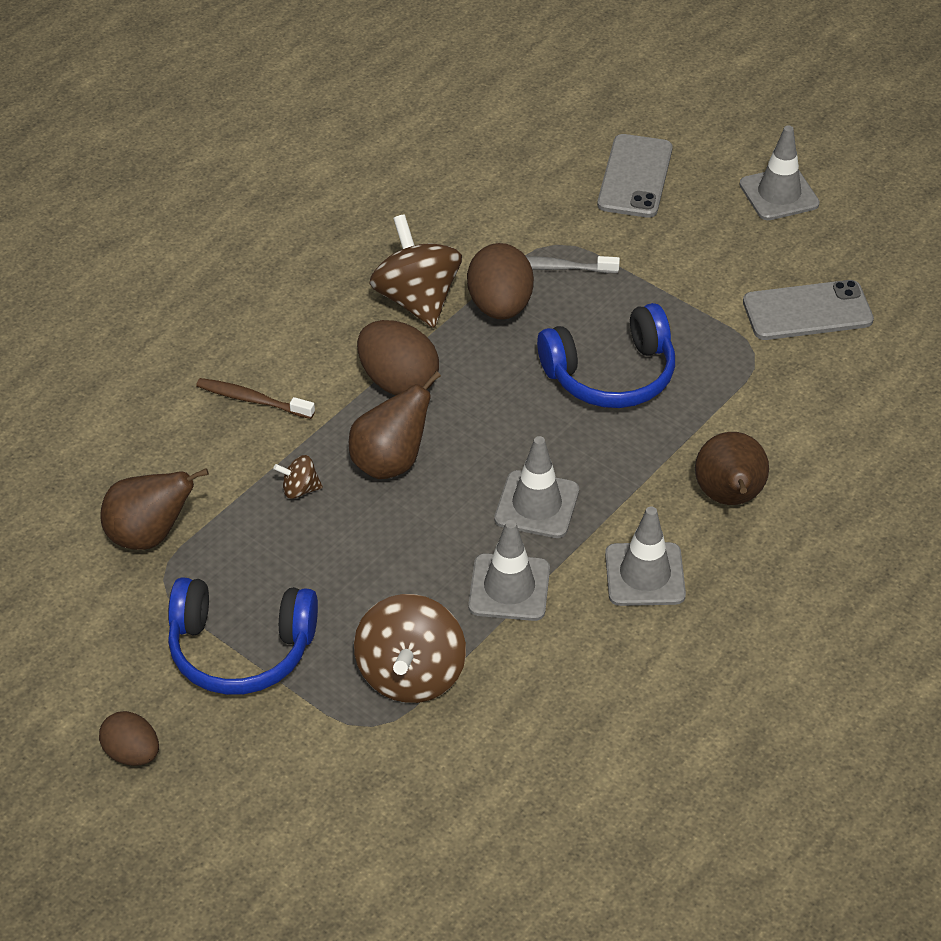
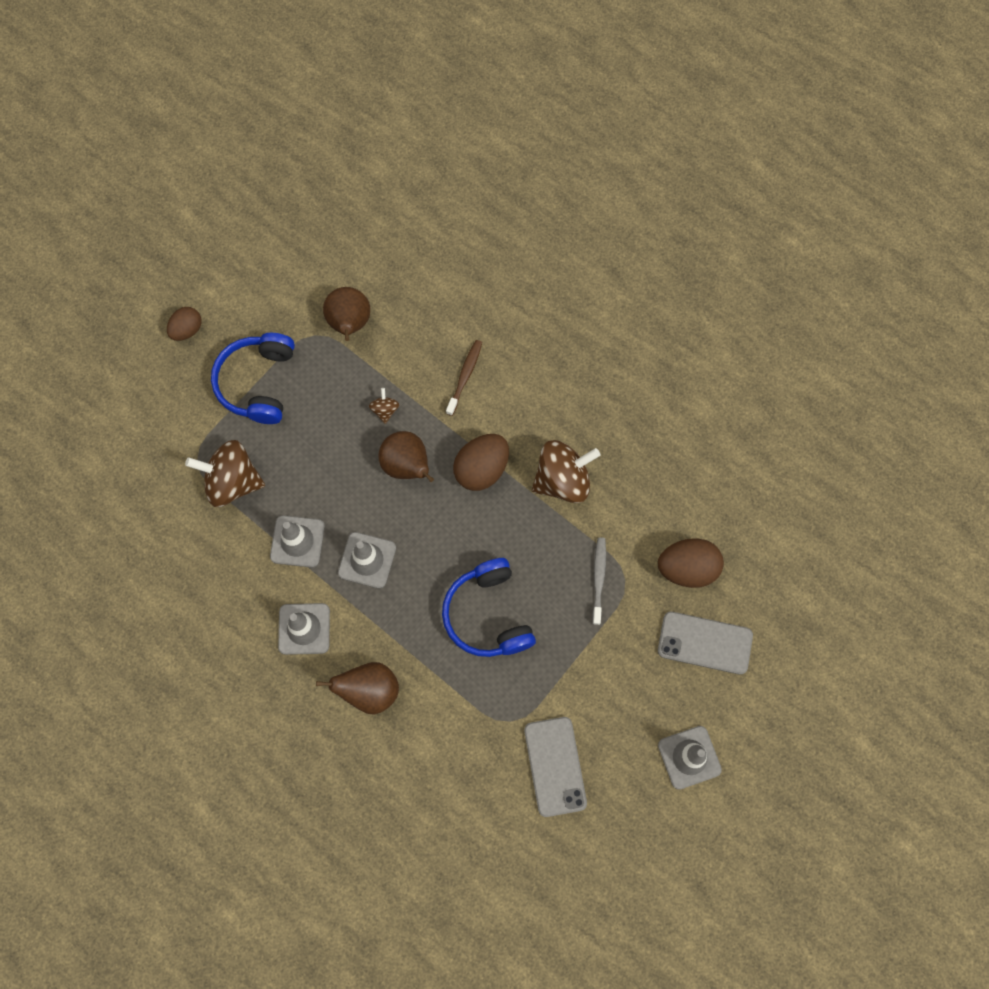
camera: 90 degrees right, 25 degrees up
brown egg [467,243,534,320] -> brown egg moved to [658,538,724,588]

